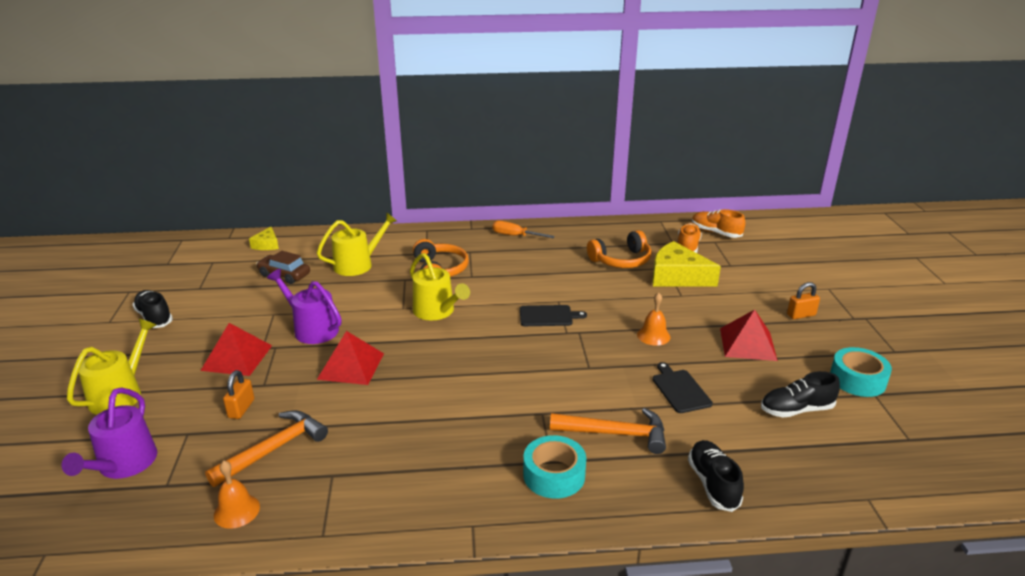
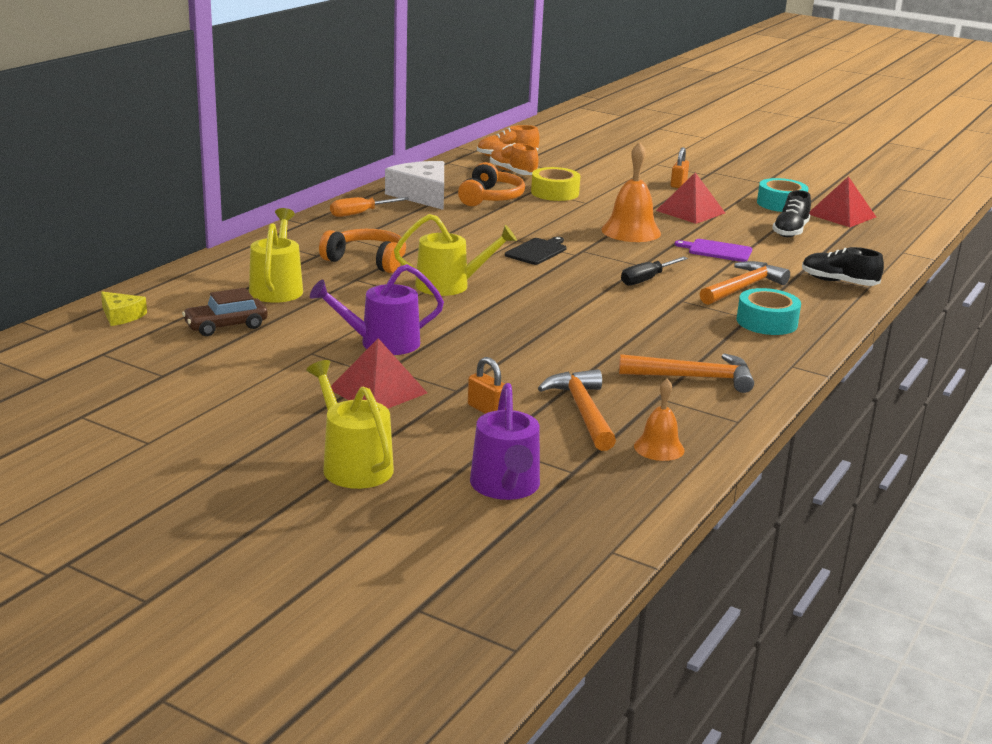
camera: 55 degrees left, 5 degrees down
purple watering can [62,388,157,479] -> purple watering can turned 45 degrees clockwise [470,383,540,500]
black shoe [132,290,173,328] -> none
red pyramid [317,331,384,385] -> red pyramid moved to [809,176,876,227]
orange bell [637,292,670,346] -> orange bell [601,142,661,242], size x1.70
yellow cheese [652,241,721,287] -> yellow tape [531,167,580,201]
black cutting board [652,362,713,413] -> purple cutting board [675,239,752,262]
none -> white cheese [385,161,444,210]
none -> orange hammer [619,353,754,393]
none -> black screwdriver [621,256,688,286]

